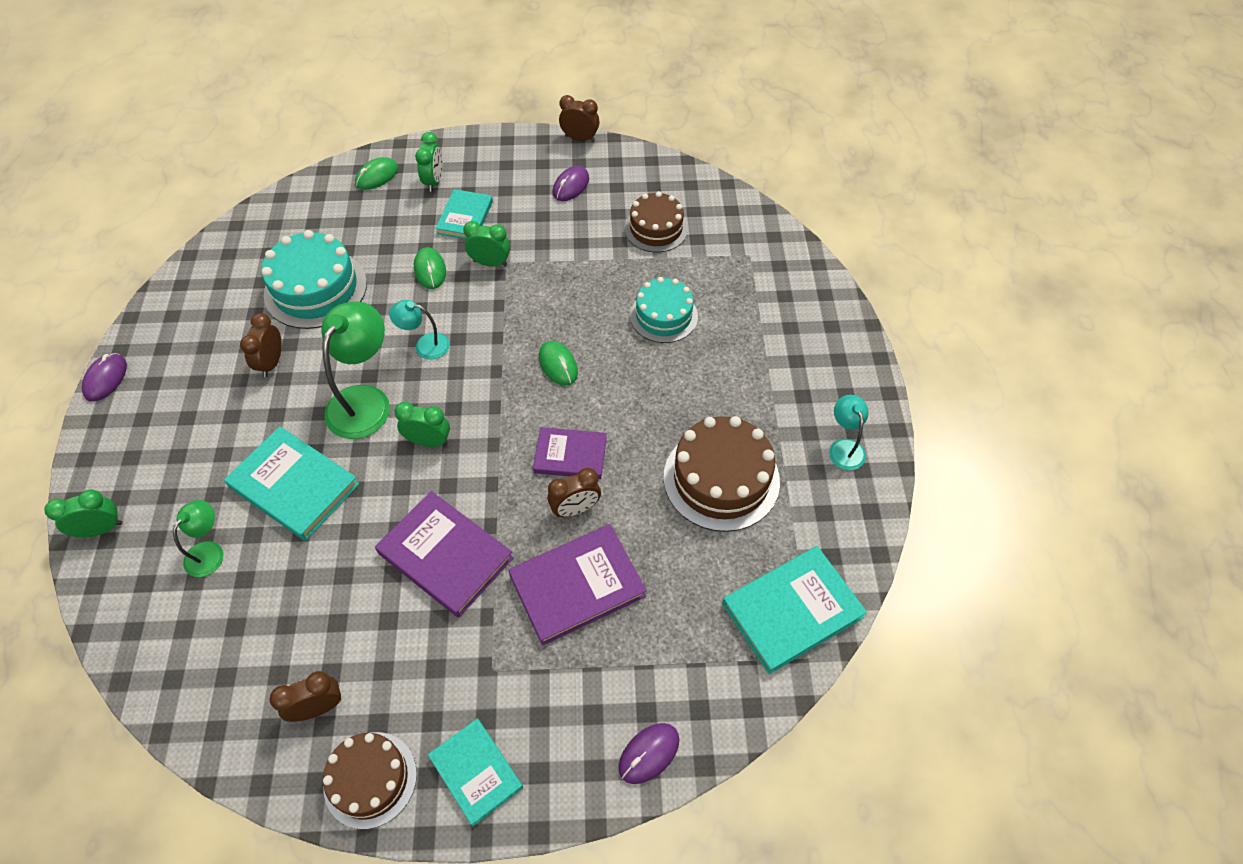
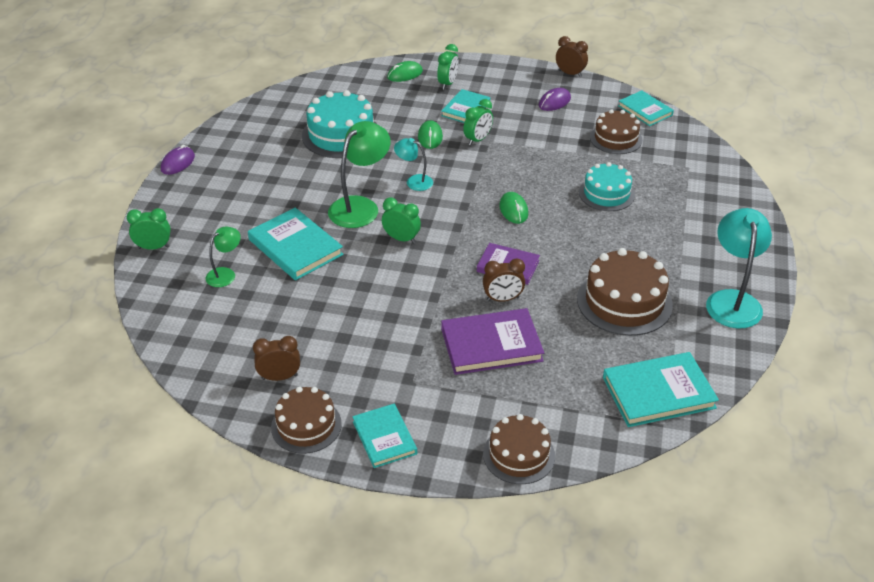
camera: 15 degrees right, 15 degrees down
brown clock [240,313,282,377] -> none
purple book [375,491,514,618] -> none
green clock [463,221,510,267] -> green clock turned 105 degrees clockwise [463,99,493,146]
purple mouse [619,723,679,784] -> brown cake [483,414,555,484]
turquoise lamp [829,395,869,470] -> turquoise lamp [706,208,772,329], size x1.83
none -> turquoise book [618,90,674,126]

